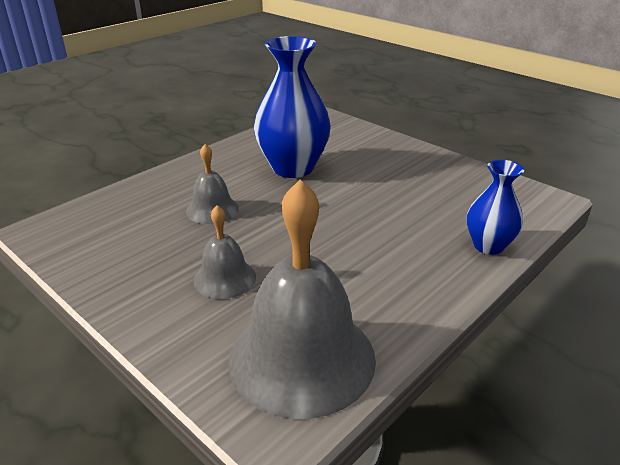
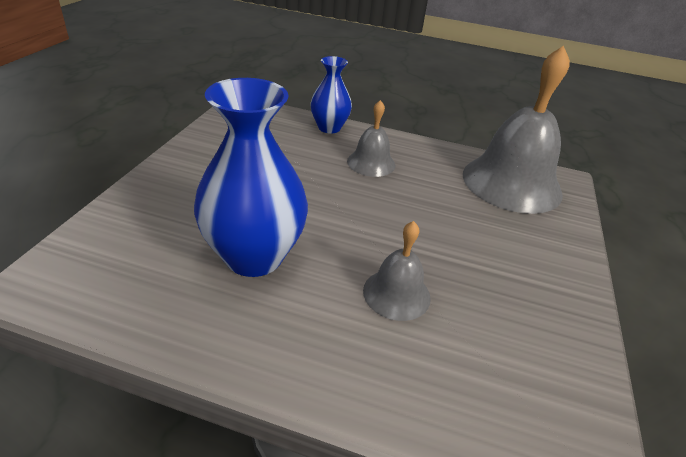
camera: 120 degrees left, 5 degrees up
grey bell [193,205,256,299] -> grey bell moved to [347,100,395,177]

